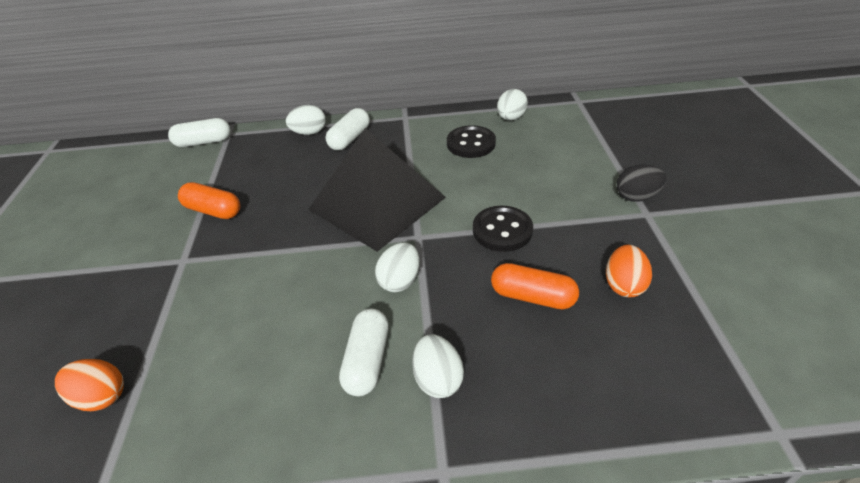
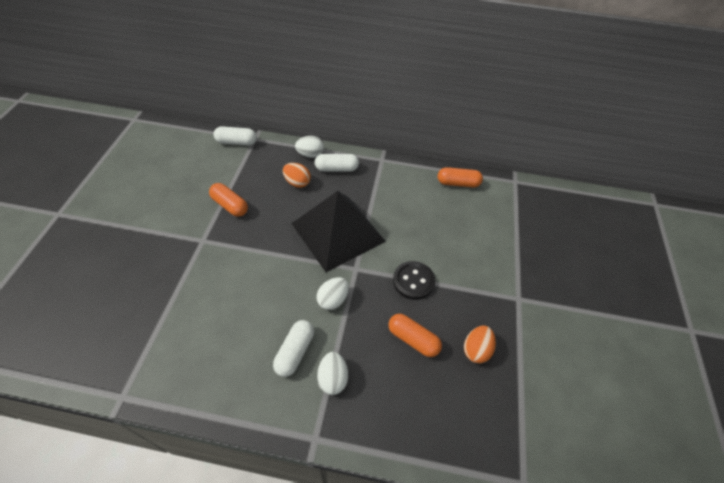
camera: 10 degrees right, 10 degrees up
orange egg [55,359,124,411] -> orange egg moved to [283,163,311,188]
white capsule [326,108,370,150] -> white capsule turned 45 degrees clockwise [315,154,359,171]
black button [447,125,496,158] -> none
white egg [497,89,528,121] -> orange capsule [438,167,483,188]
black egg [617,164,666,202] -> none

